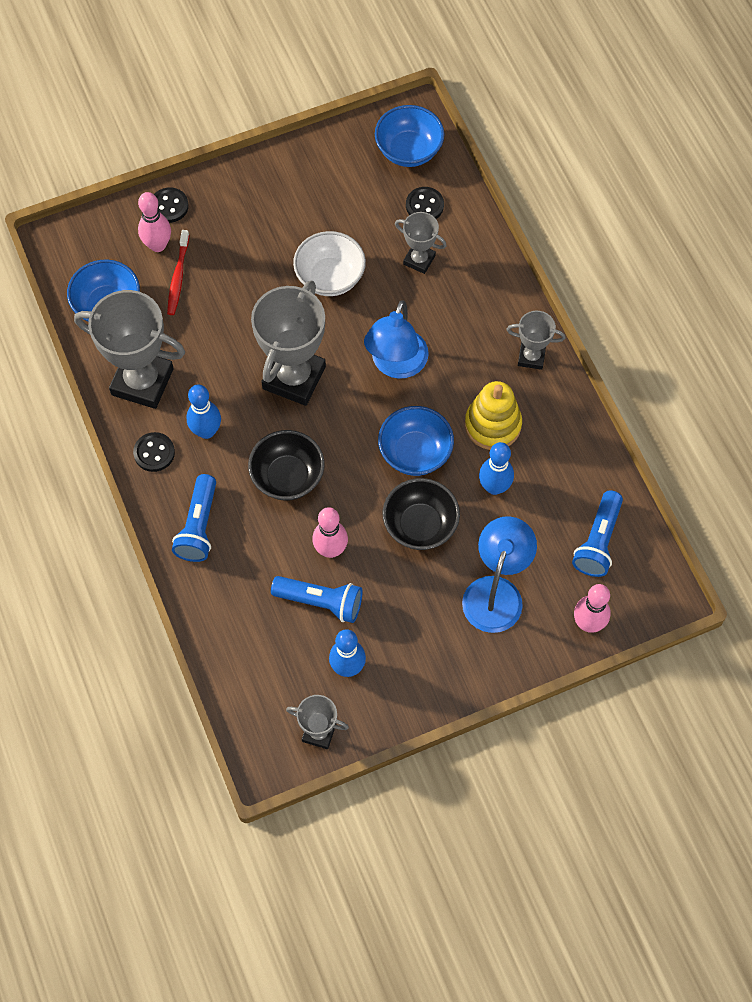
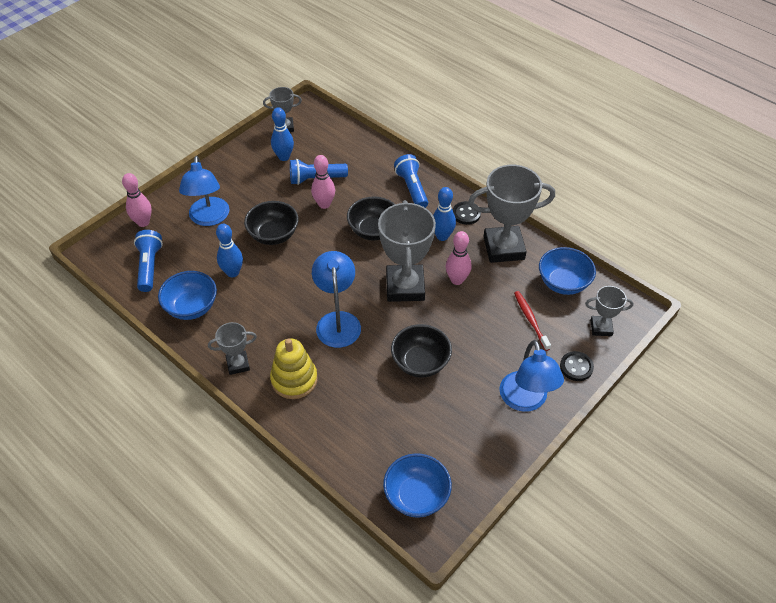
camera: 155 degrees right, 15 degrees down
pink bowling pin [138,192,171,252] -> pink bowling pin moved to [446,231,471,285]
white bowl [293,231,366,296] -> black bowl [391,324,452,377]
blue bowl [378,406,454,476] -> blue bowl moved to [158,271,217,320]
grey trophy [395,212,447,274] -> grey trophy moved to [585,286,633,336]
black button [406,187,444,219] -> none
yellow stacking toy [465,381,522,450] -> yellow stacking toy moved to [270,338,318,399]
none -> blue lamp [499,340,564,412]

